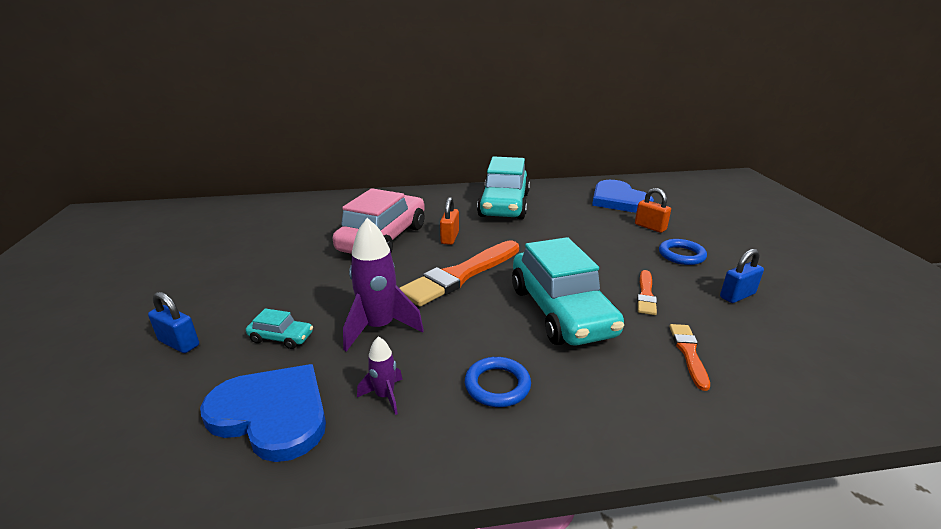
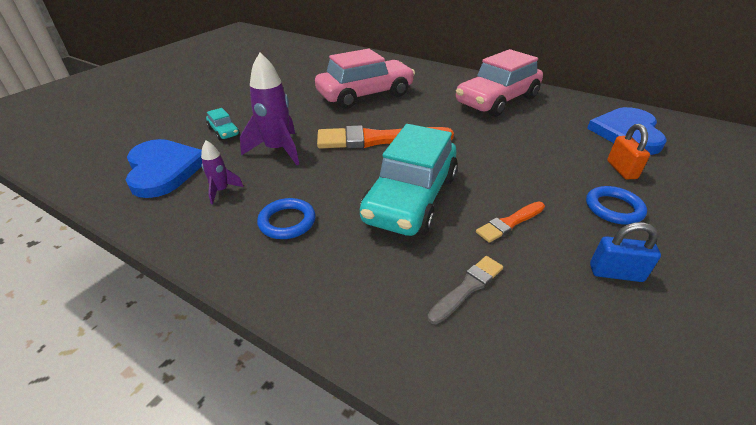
camera: 40 degrees right, 10 degrees up
blue padlock [148,292,199,353] -> none
orange padlock [440,197,459,245] -> none
turquoise car [477,156,530,219] -> pink car [456,49,543,117]
orange brush [669,324,710,391] -> grey brush [428,256,503,324]

